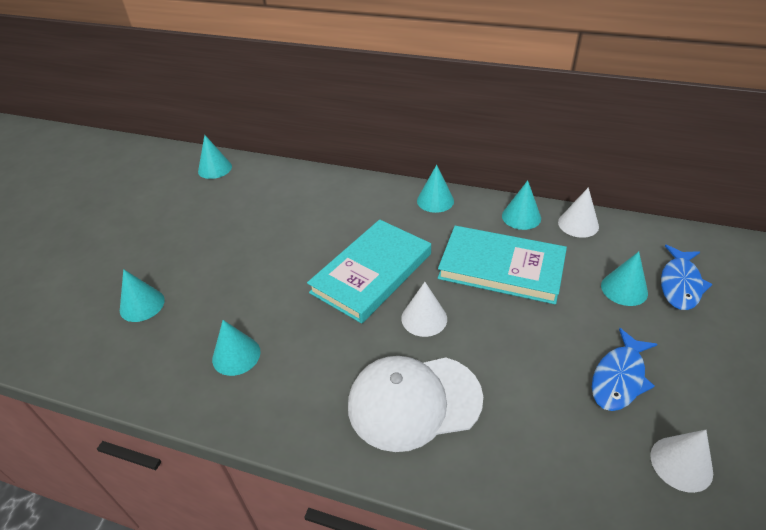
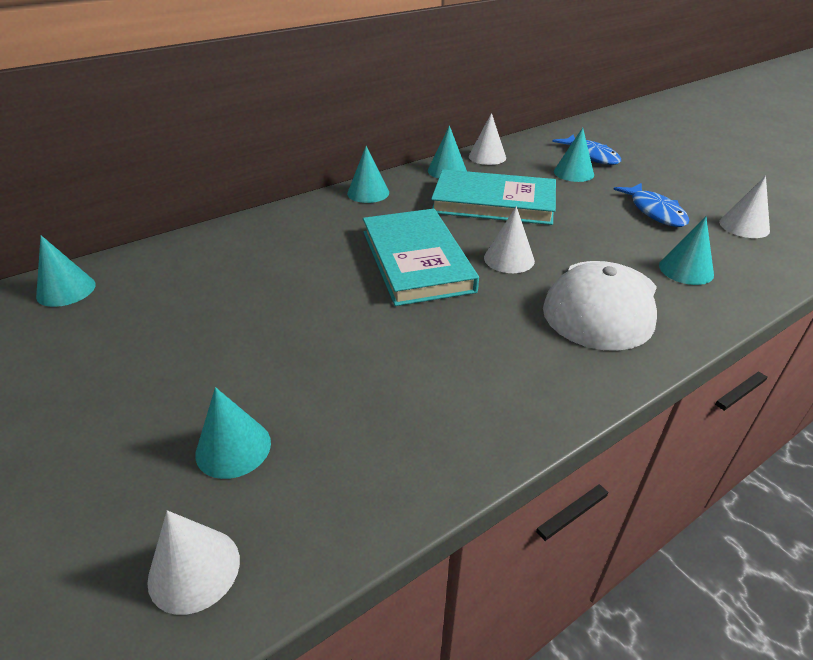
camera: 55 degrees left, 5 degrees down
turquoise cone [212,320,260,376] -> turquoise cone moved to [659,216,714,285]
turquoise book [438,226,567,305] -> turquoise book turned 45 degrees clockwise [431,169,556,225]
none -> white cone [147,510,240,615]

